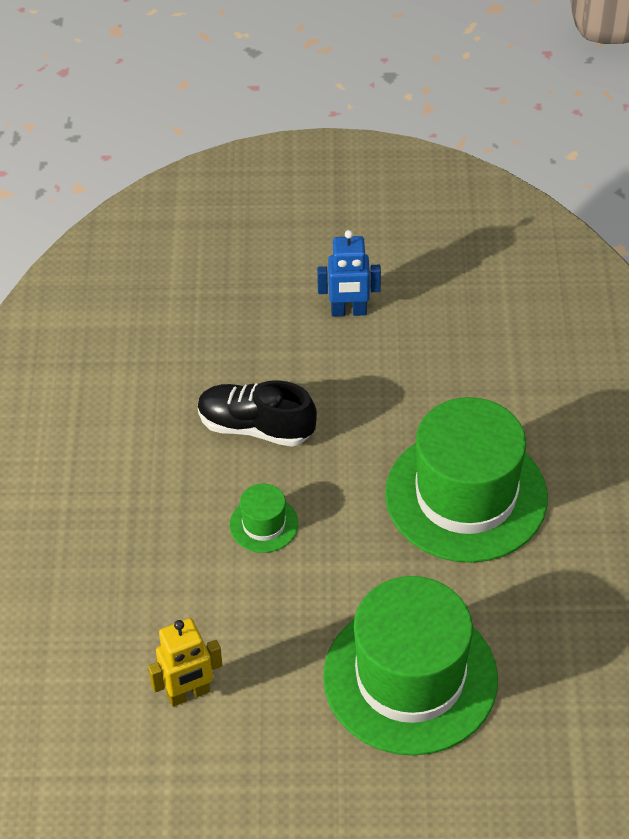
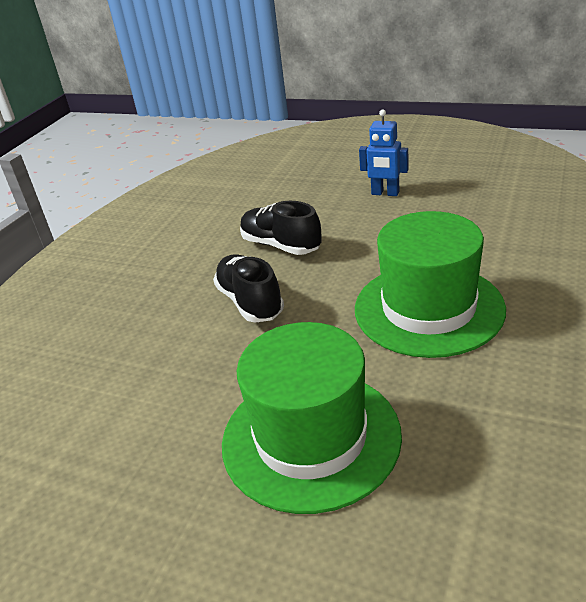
camera: 25 degrees right, 15 degrees down
yellow robot [148,618,223,707] -> none
green hat [230,484,298,553] -> black shoe [213,254,284,322]

